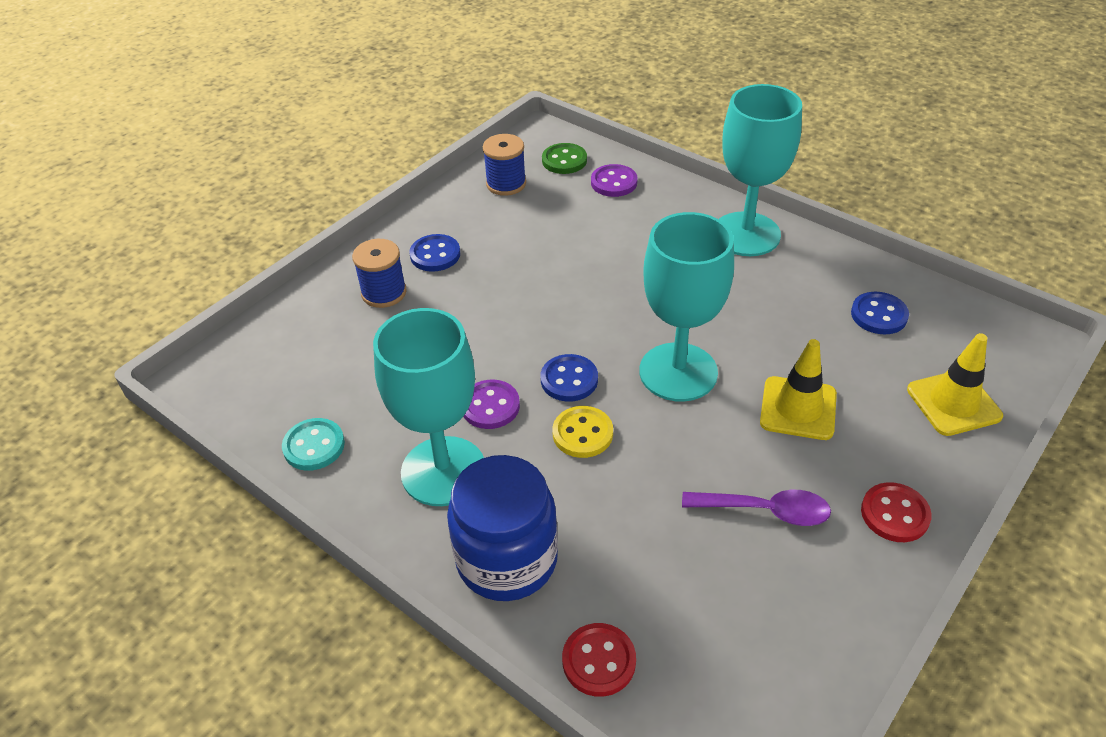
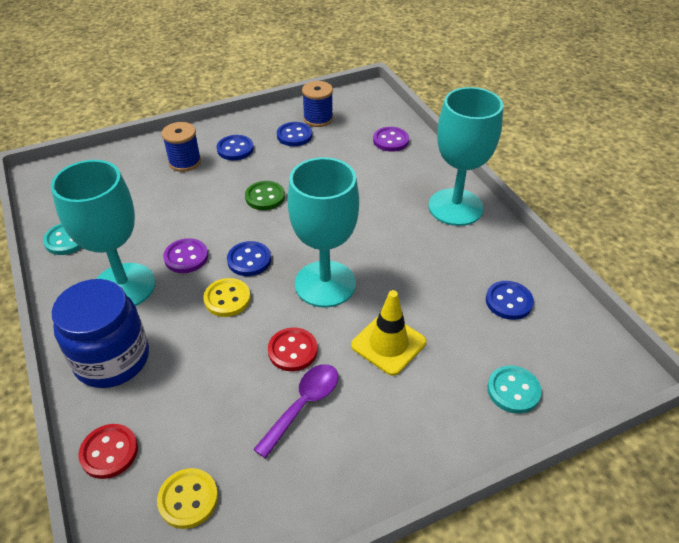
camera: 25 degrees right, 0 degrees up
green button [542,143,587,174] -> green button moved to [245,181,285,210]
purple spoon [682,490,831,526] -> purple spoon turned 90 degrees counterclockwise [253,364,338,458]
red button [861,482,932,542] -> red button moved to [268,327,318,371]
yellow traffic cone [907,333,1003,436] -> turquoise button [487,365,542,414]
none -> yellow button [157,468,218,529]
none -> blue button [277,122,312,146]

